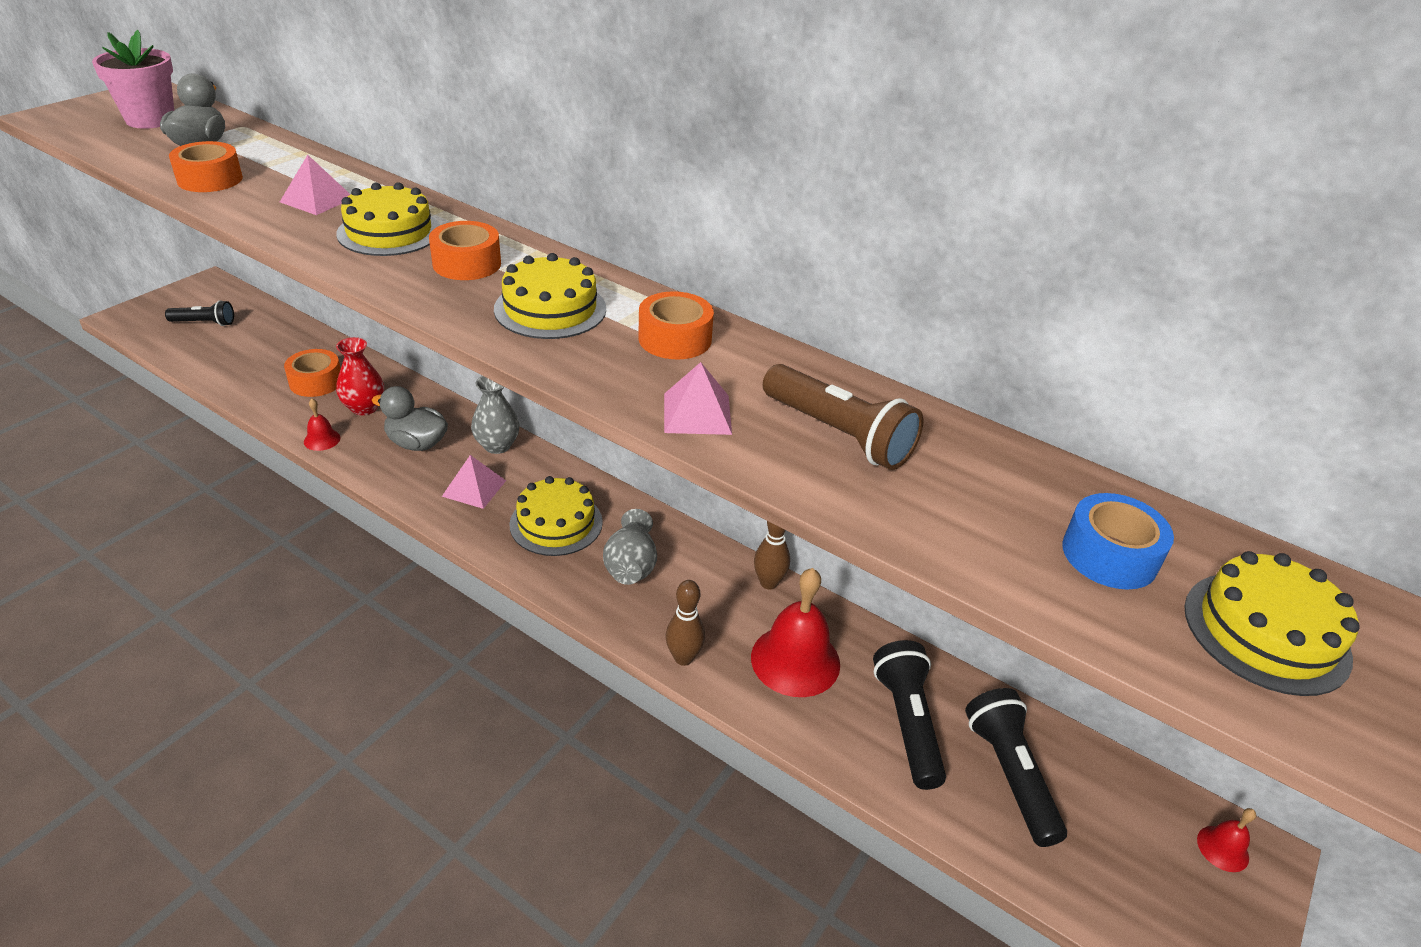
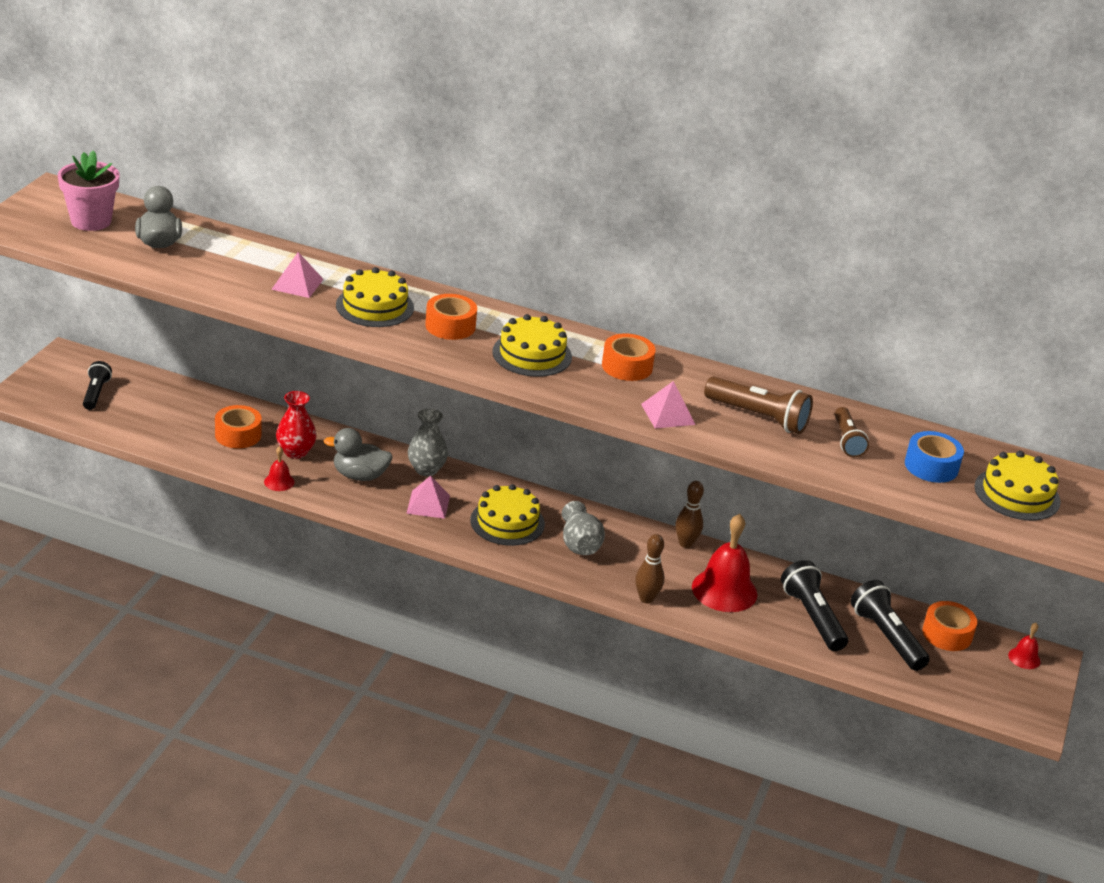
camera: 15 degrees left, 5 degrees down
black flashlight [165,300,234,326] -> black flashlight turned 75 degrees counterclockwise [83,361,112,410]
orange tape [169,141,243,192] -> orange tape moved to [922,601,977,651]
none -> brown flashlight [835,407,869,457]

